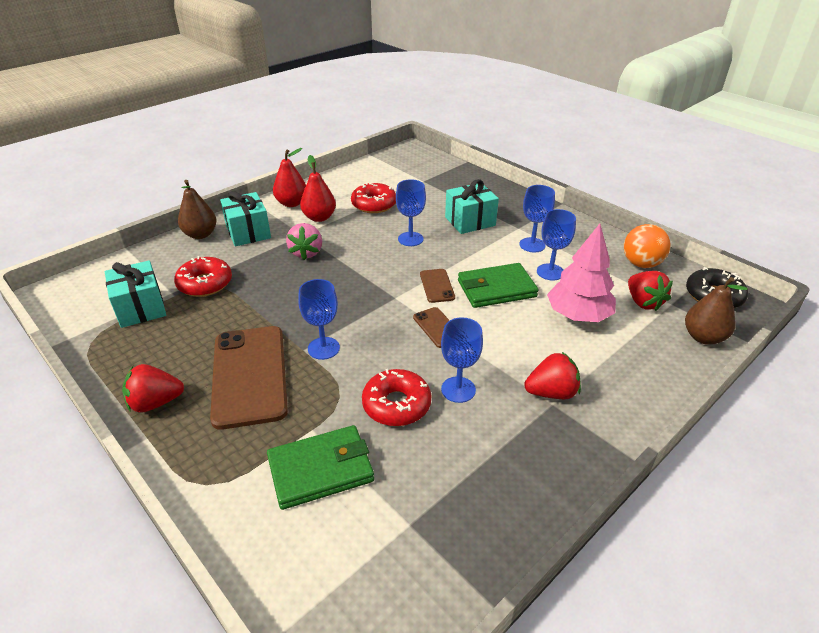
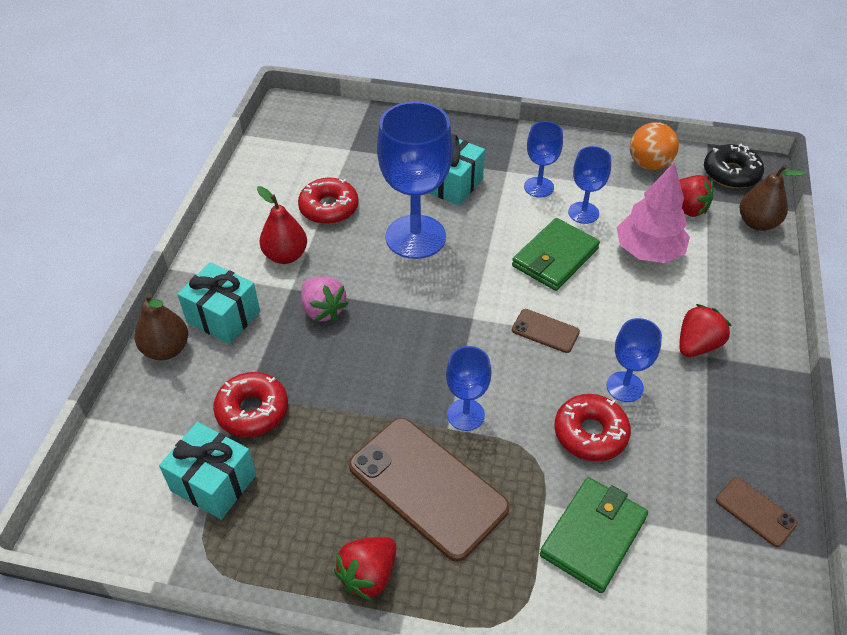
camera: 35 degrees left, 10 degrees up
red pear [273,148,306,207] -> none
blue goblet [396,179,426,246] -> blue goblet [377,101,453,259], size x1.91
brown phone [420,269,455,303] -> brown phone moved to [716,477,798,547]

